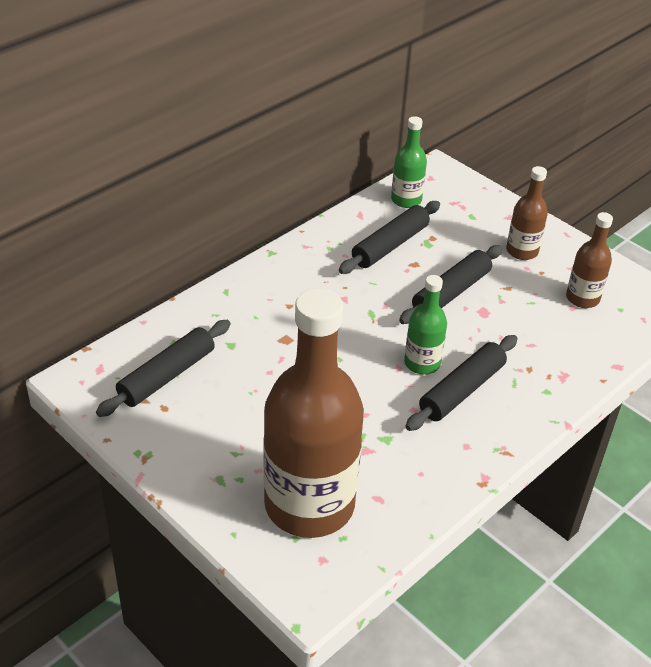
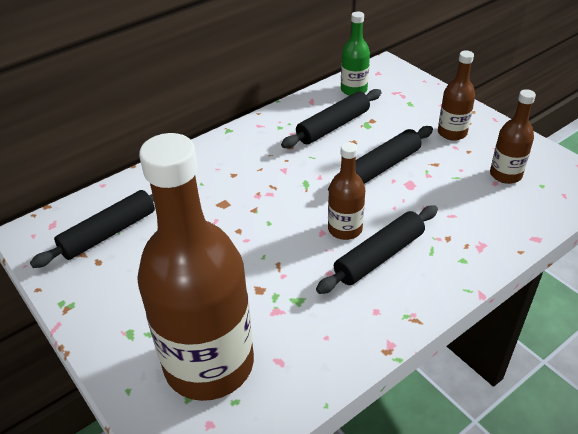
camera: 10 degrees right, 0 degrees up
green bottle [404,275,447,374] -> brown bottle [328,142,365,240]

